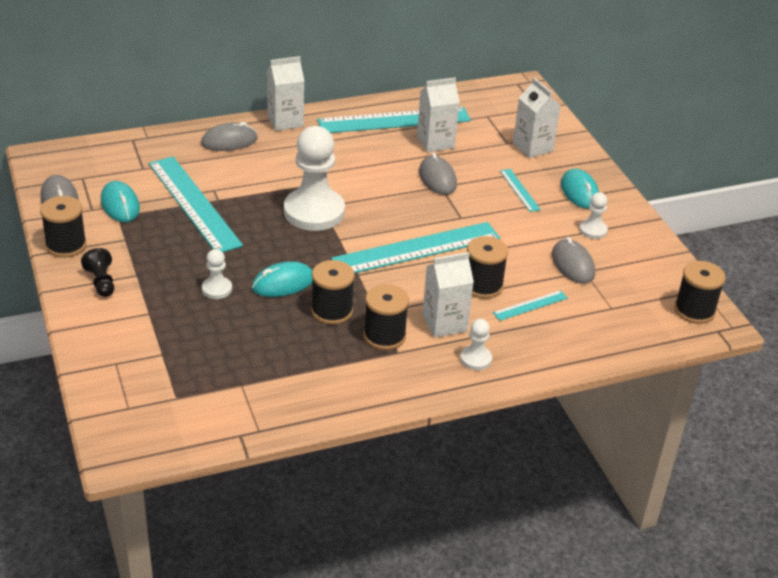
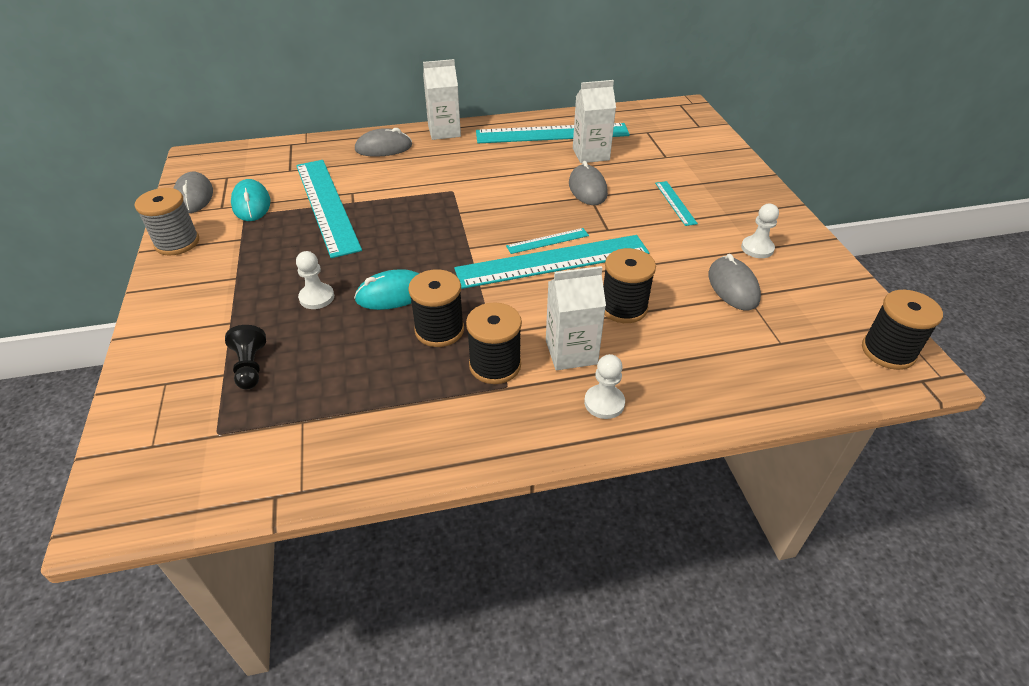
camera: 10 degrees right, 5 degrees up
black spool [40,196,87,258] -> grey spool [135,188,199,256]
black pawn [81,248,114,297] -> black pawn moved to [225,325,266,390]
white pawn [284,126,345,231] -> none
turquoise ruler [493,290,568,321] -> turquoise ruler moved to [506,228,589,254]
white carton [513,78,561,158] -> none
turquoise mouse [561,169,599,209] -> none

